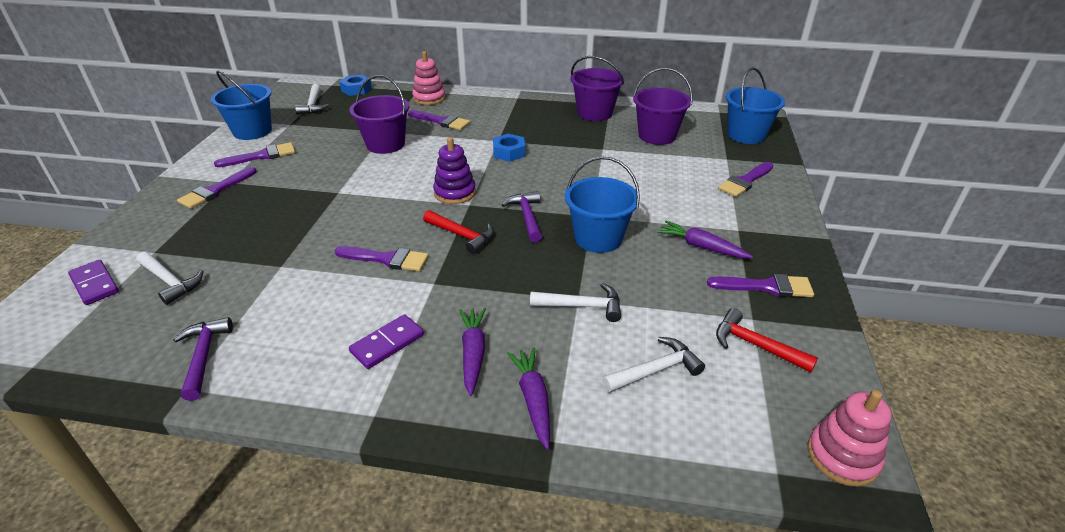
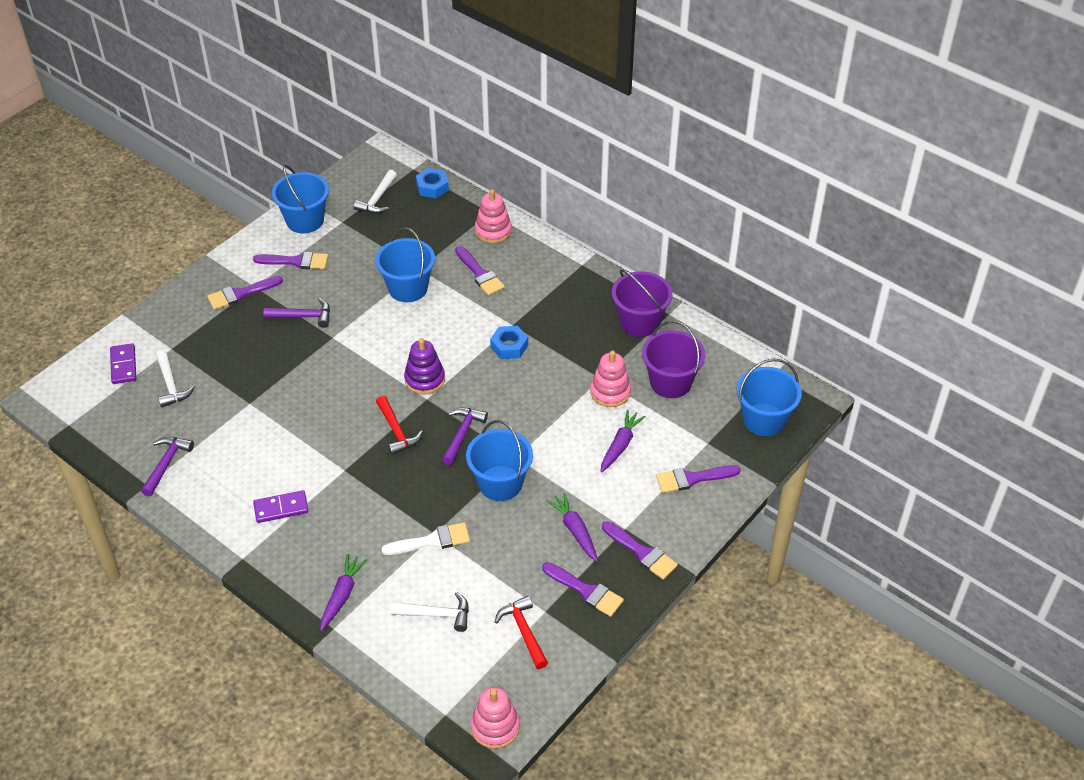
camera: 30 degrees right, 10 degrees up
purple brush [334,246,429,271] -> purple brush moved to [602,521,678,580]
purple bucket [350,75,409,154] -> blue bucket [376,227,435,302]
purple carrot [459,308,486,396] -> purple carrot moved to [601,410,646,473]
white hammer [530,283,621,322] -> white brush [381,522,470,555]
none -> purple hammer [263,298,330,328]
none -> pink stacking toy [590,351,631,407]

